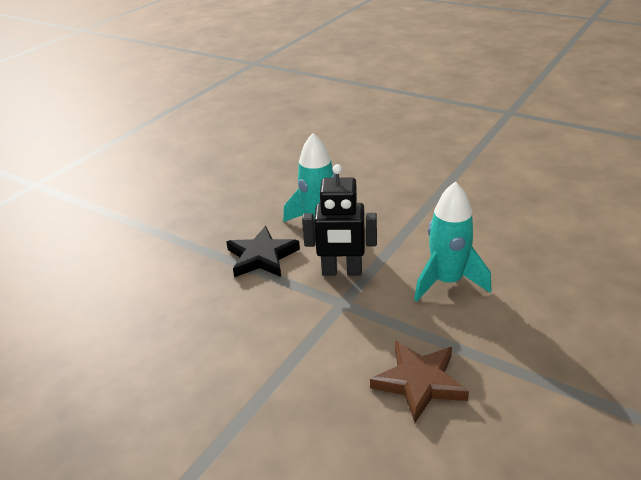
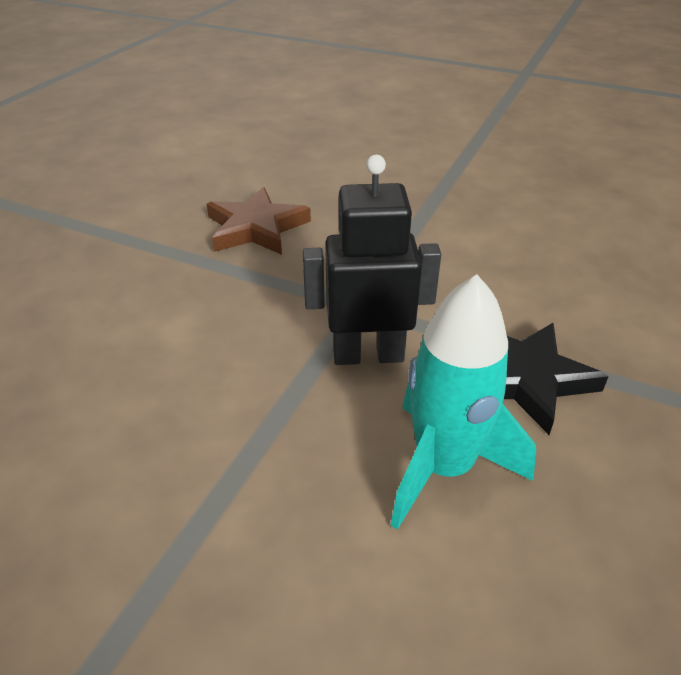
camera: 170 degrees right, 5 degrees up
turquoise rocket [414,181,492,302] -> none

